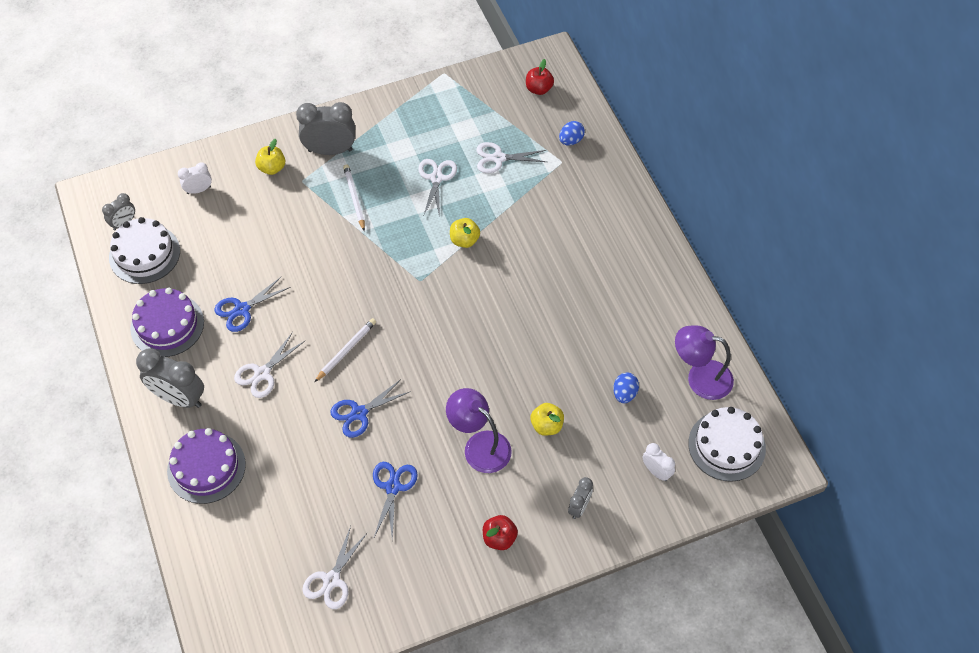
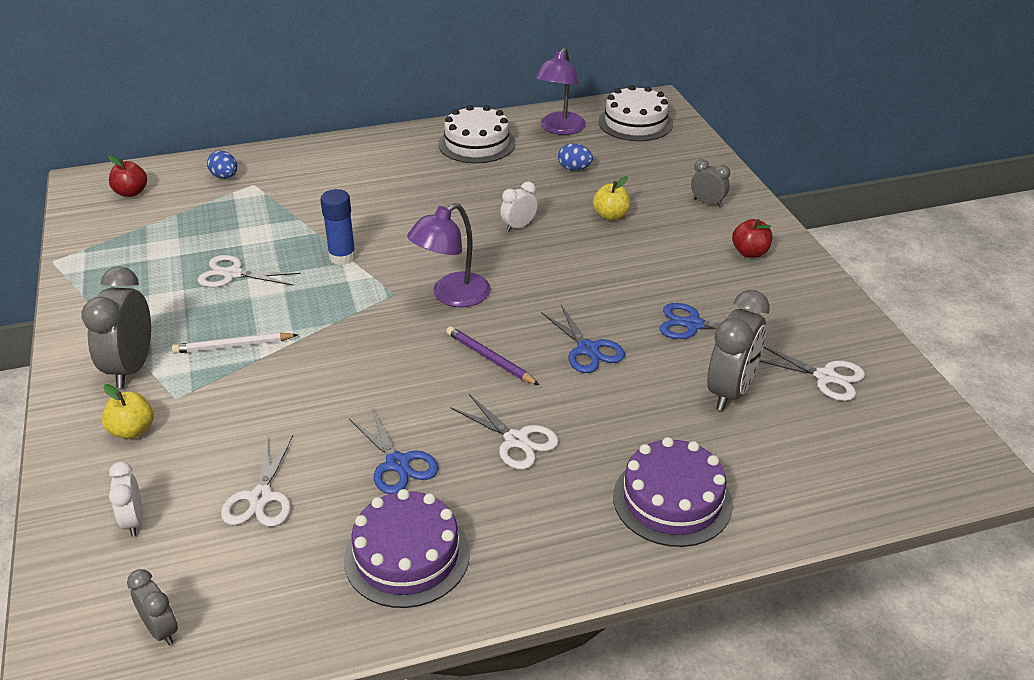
camera: 85 degrees left, 20 degrees down
white cake [109,217,180,284] -> white cake moved to [439,105,516,163]
grey clock [136,348,204,408] -> grey clock moved to [707,290,770,411]
white pencil [315,318,376,382] -> purple pencil [446,326,539,385]
purple lamp [446,388,511,473] -> purple lamp moved to [407,203,491,307]
yellow apple [450,218,480,248] -> blue glue stick [320,189,356,265]
white scissors [476,142,547,173] -> white scissors moved to [221,435,293,527]
white clock [642,443,675,481] -> white clock moved to [500,182,538,232]

